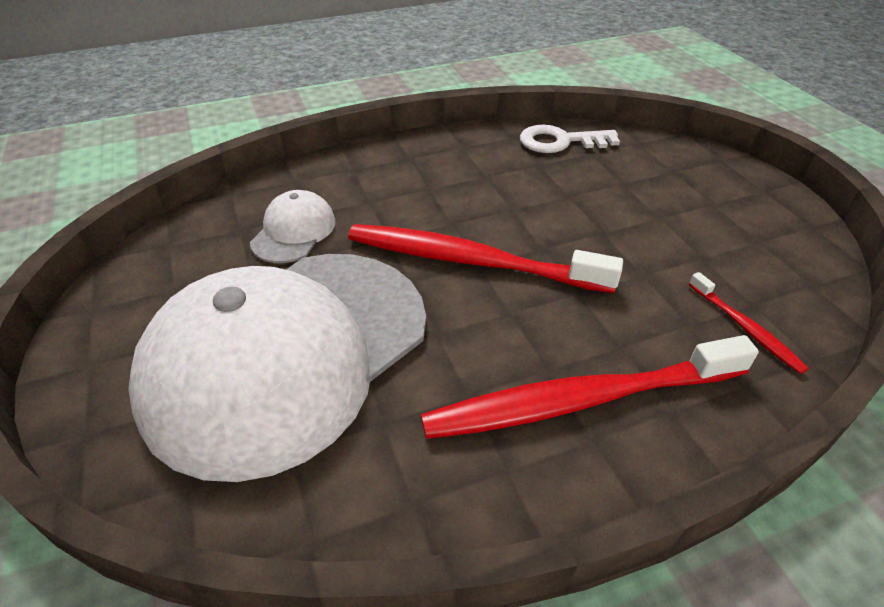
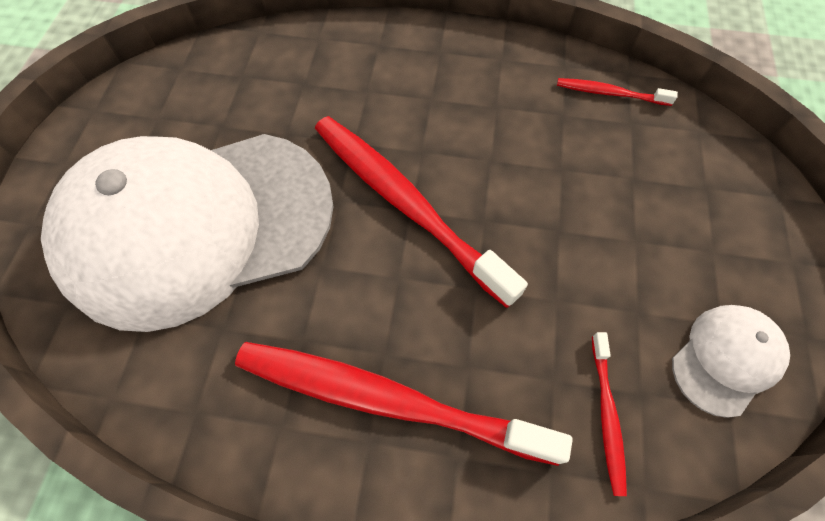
camera: 30 degrees right, 20 degrees up
white cap [250,190,336,263] -> white cap moved to [672,305,790,418]
white key [520,125,620,153] -> red toothbrush [557,78,678,106]

